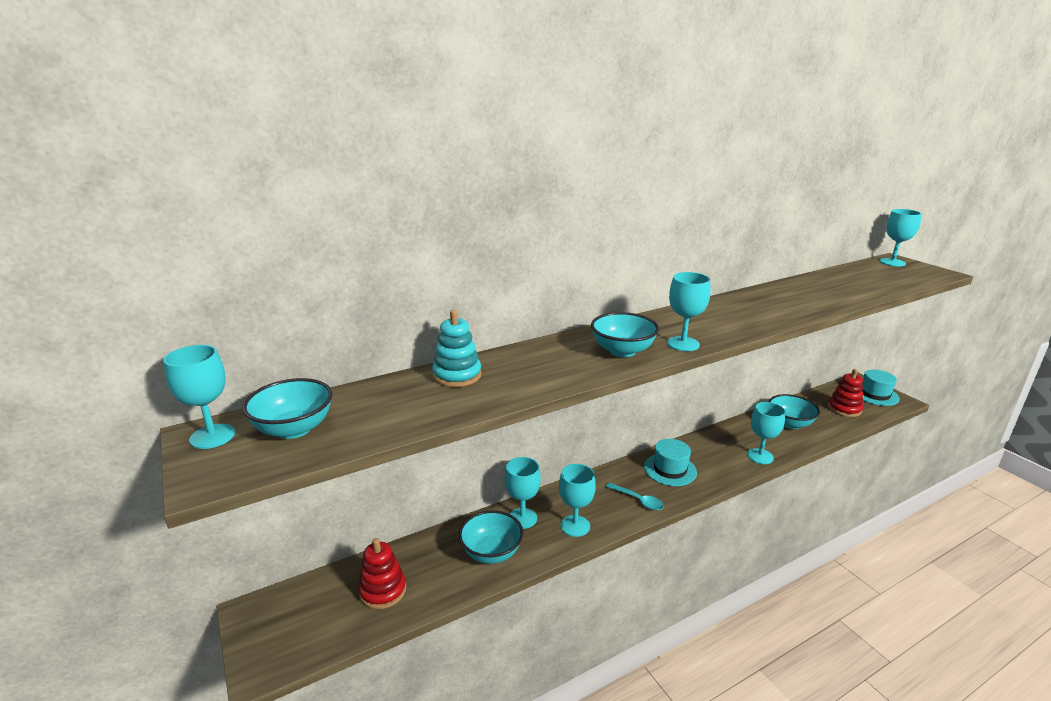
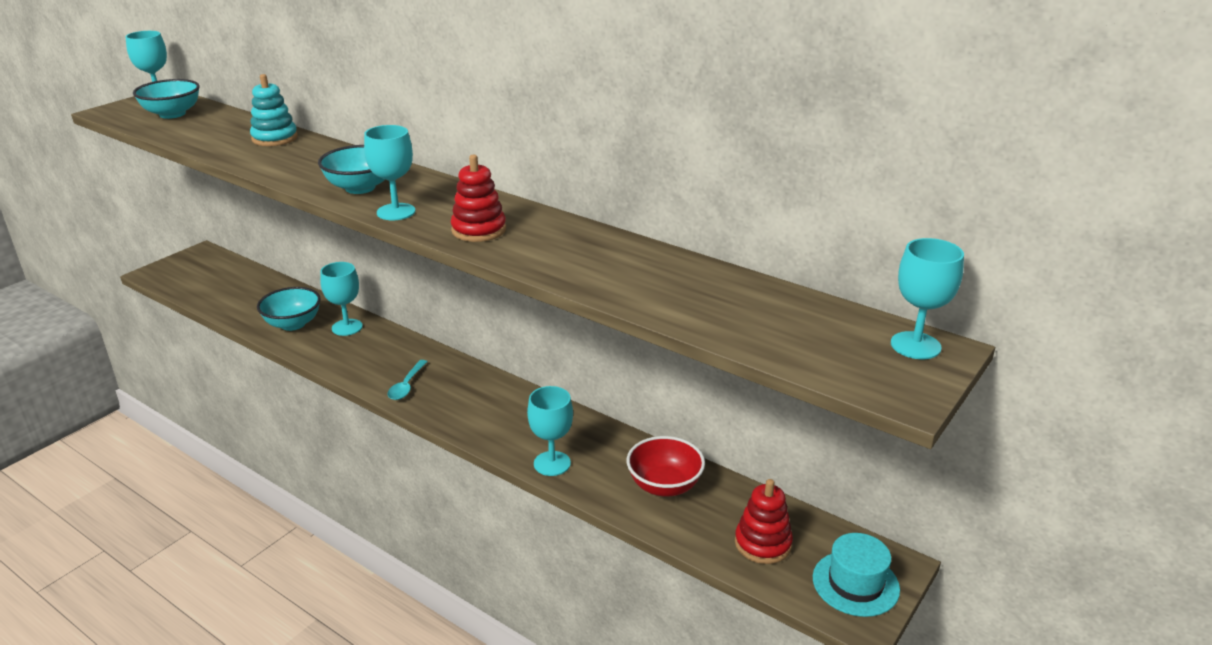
camera: 65 degrees right, 5 degrees up
red stacking toy [358,538,406,609] -> red stacking toy moved to [451,155,506,242]
turquoise goblet [559,464,596,537] -> none
turquoise hat [644,439,697,486] -> none
turquoise bowl [769,394,820,429] -> red bowl [627,436,705,497]

